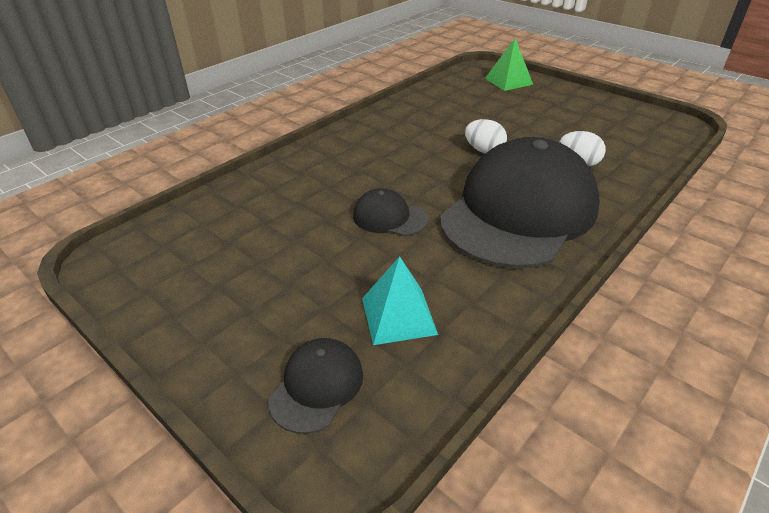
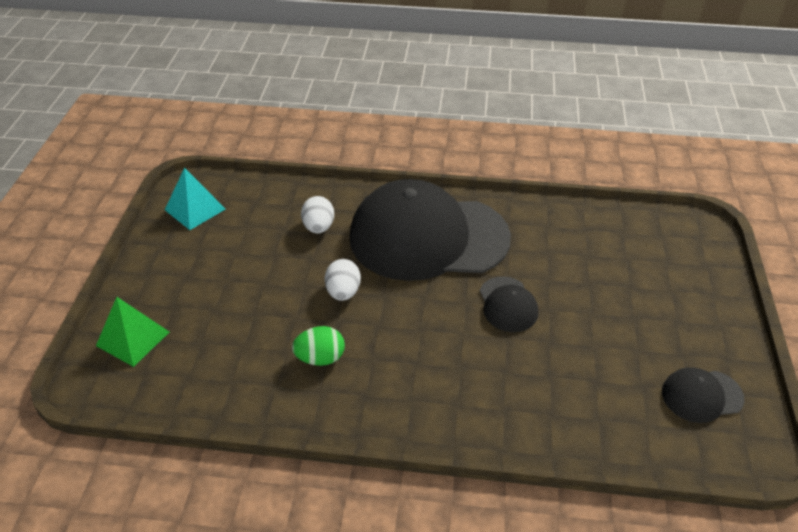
camera: 125 degrees left, 5 degrees up
black cap [268,338,363,434] -> black cap moved to [662,367,745,423]
turquoise pyramid [362,256,438,345] -> turquoise pyramid moved to [165,167,225,230]
none -> green egg [292,326,345,366]

